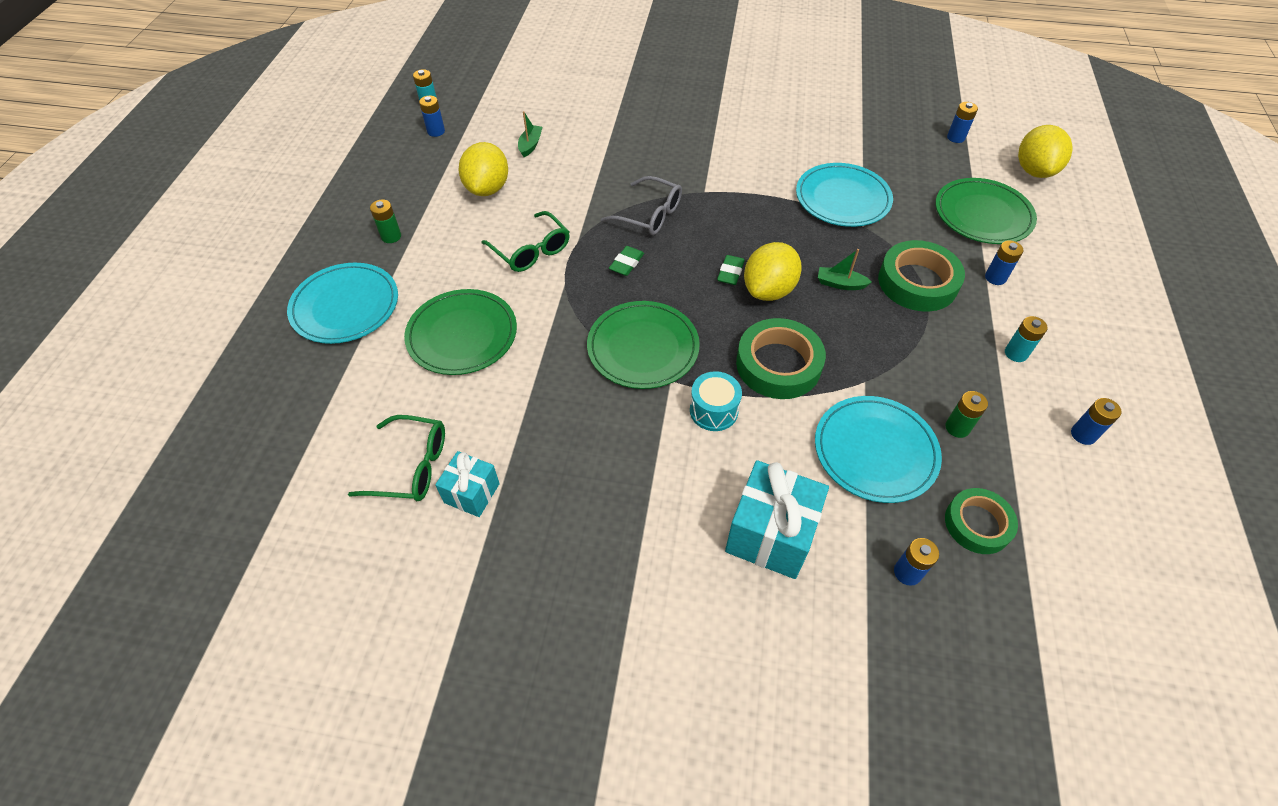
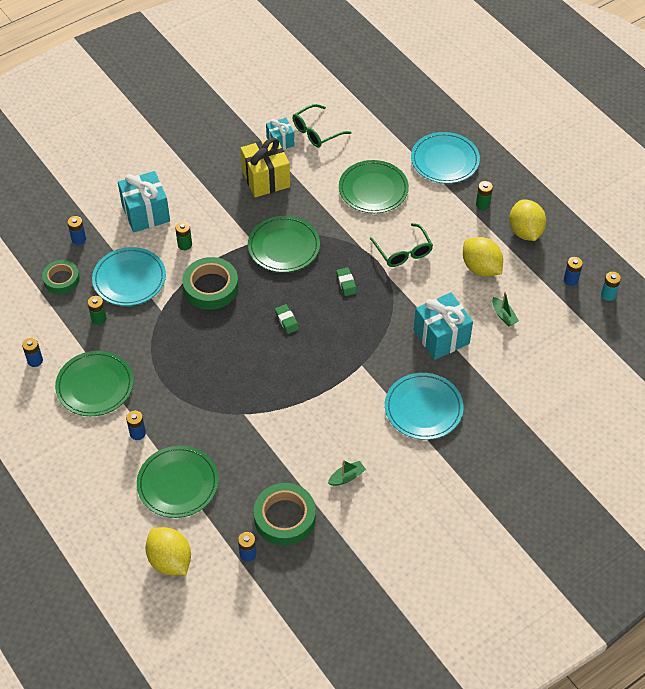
camera: 135 degrees right, 0 degrees up
green glasses [481,211,570,272] -> green glasses turned 120 degrees counterclockwise [370,223,433,267]
grey glasses [601,176,682,235] -> none
turquoise drum [690,371,742,431] -> none
yellow lemon [744,242,802,301] -> yellow lemon moved to [509,200,546,241]
turquoise plate [796,163,893,227] -> turquoise plate moved to [385,373,464,440]
green boat [818,249,872,290] -> green boat moved to [328,460,366,486]
green tape [878,240,965,312] -> green tape moved to [253,483,316,546]
turquoise battery [1005,316,1047,362] -> green plate [55,351,134,416]
none -> green battery [175,221,192,250]
none -> yellow gift [240,137,290,197]
none -> turquoise gift [414,292,473,360]

